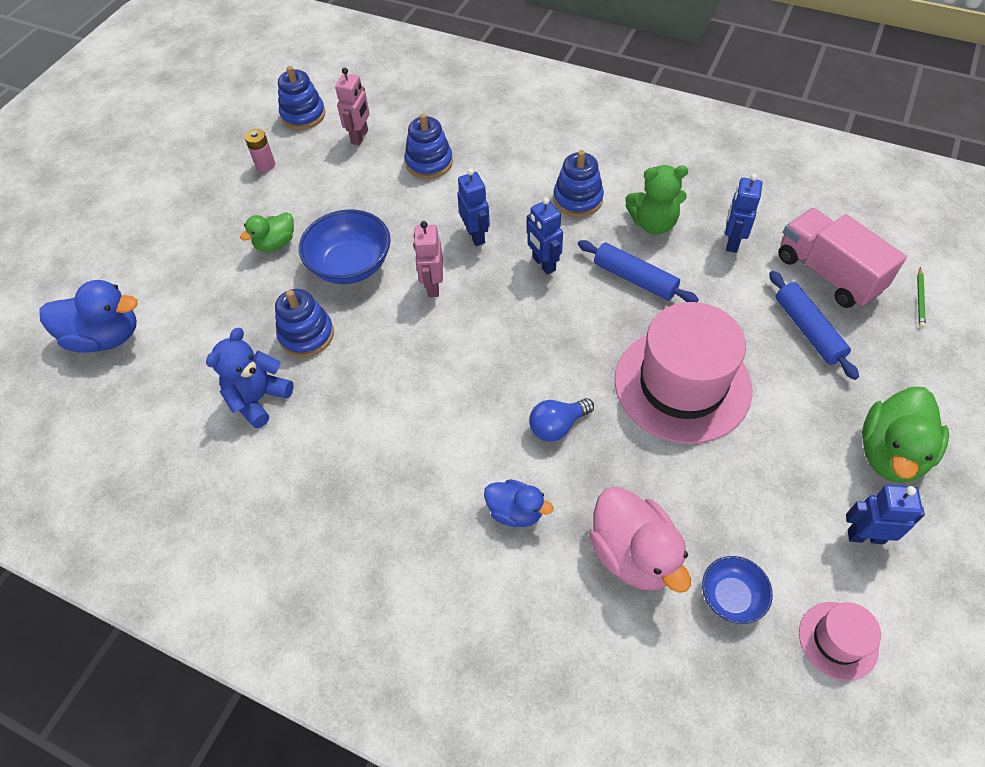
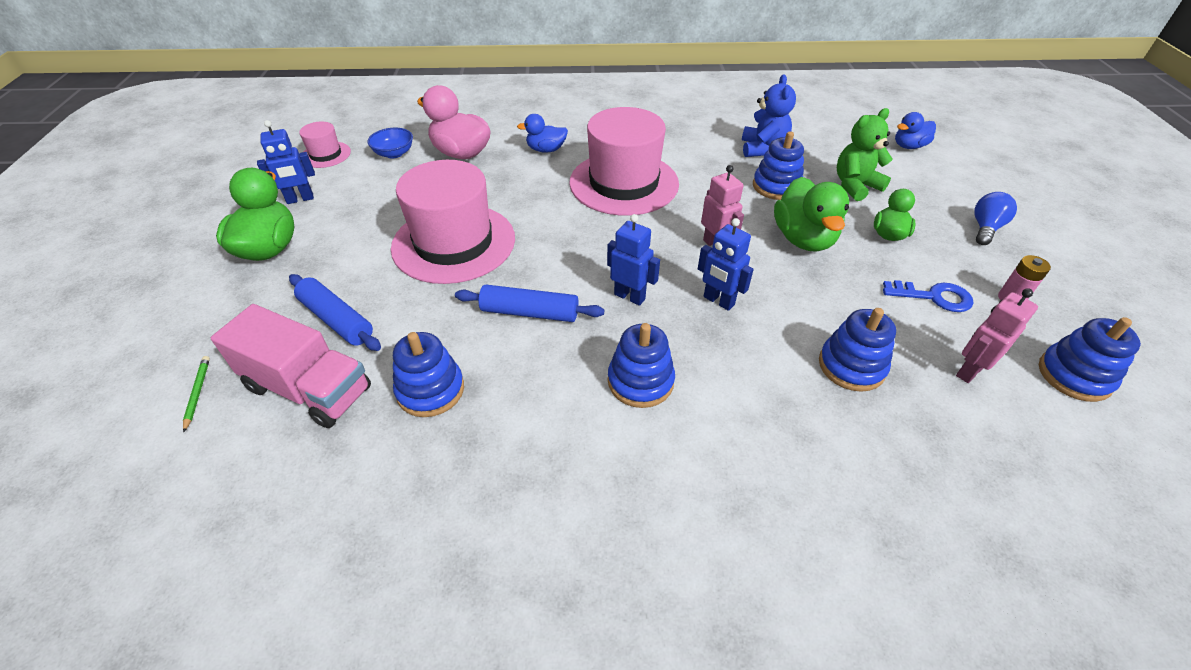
camera: 150 degrees right, 10 degrees down
blue duck [39,280,138,353] -> blue duck [895,112,936,149], size x0.59
blue bowl [299,210,391,284] -> green duck [774,177,849,252]
pink robot [335,68,370,145] -> pink robot turned 60 degrees clockwise [956,288,1038,383]
blue light bulb [529,398,594,442] -> blue light bulb moved to [974,192,1017,245]
green teddy bear [625,165,688,235] -> green teddy bear moved to [837,108,893,201]
blue robot [725,174,763,253] -> blue stacking toy [393,332,464,417]
none -> pink hat [569,107,679,216]
none -> blue key [883,280,973,312]

